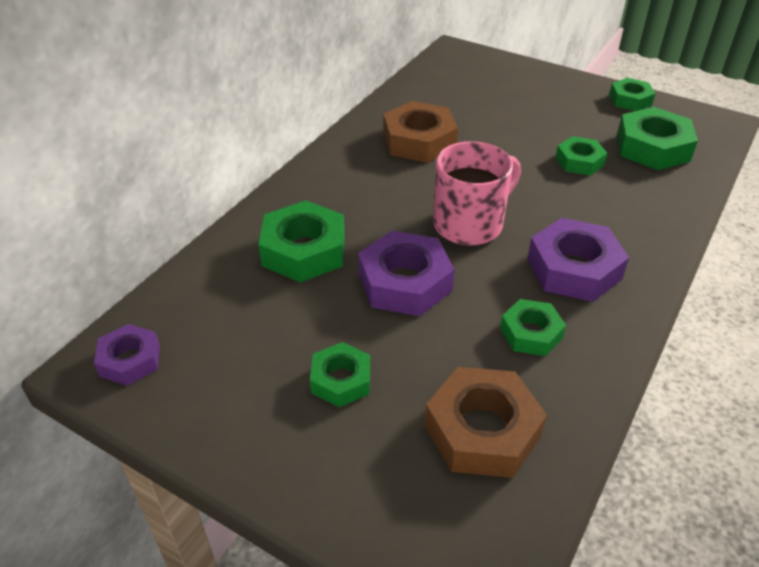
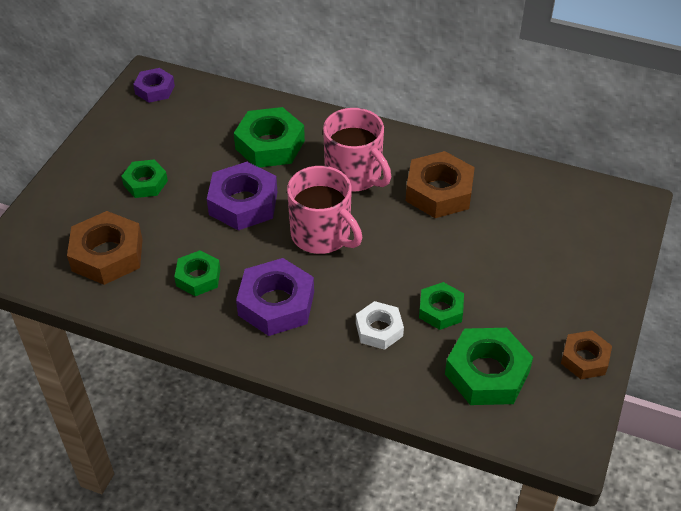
camera: 80 degrees right, 5 degrees up
green nut [609,78,656,111] -> brown nut [561,330,612,379]
none -> pink mug [323,108,391,192]
none -> white nut [356,301,404,350]

